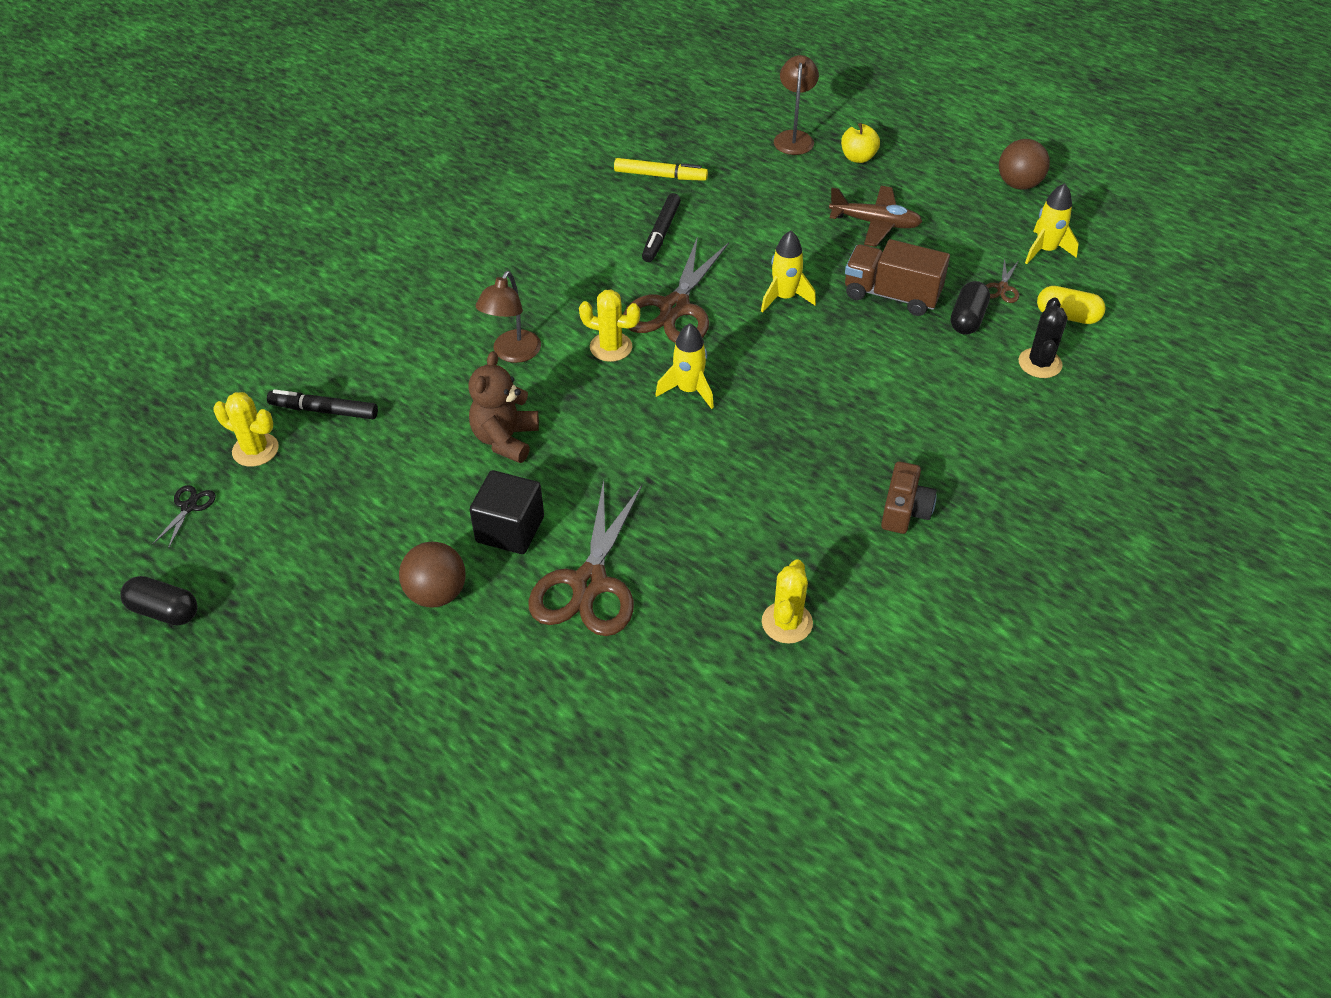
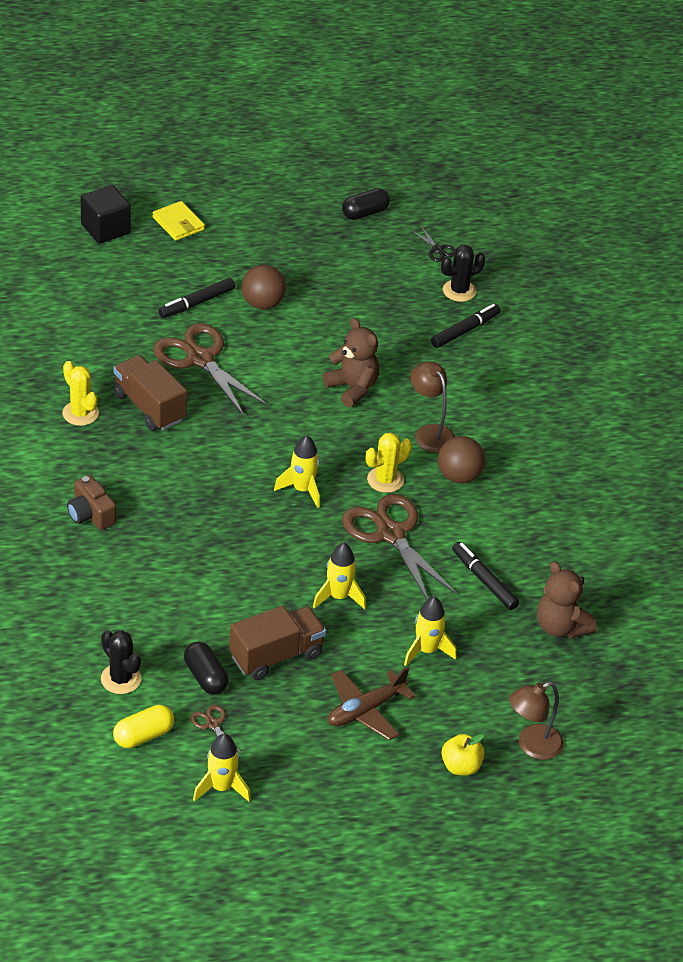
camera: 125 degrees right, 5 degrees down
yellow cactus [214,392,279,467] -> black cactus [441,245,485,302]
black cube [470,470,544,554] -> black cube moved to [81,185,131,244]
yellow marker [614,158,708,181] -> brown teddy bear [537,561,597,639]
brown lamp [774,55,819,155] -> brown lamp turned 105 degrees clockwise [509,682,564,760]
brown ball [999,139,1050,190] -> brown ball moved to [438,436,485,484]
none -> brown truck [113,355,187,431]
none -> yellow wallet [152,201,205,241]
none -> black marker [159,278,235,318]
none -> yellow rocket [404,596,457,666]

